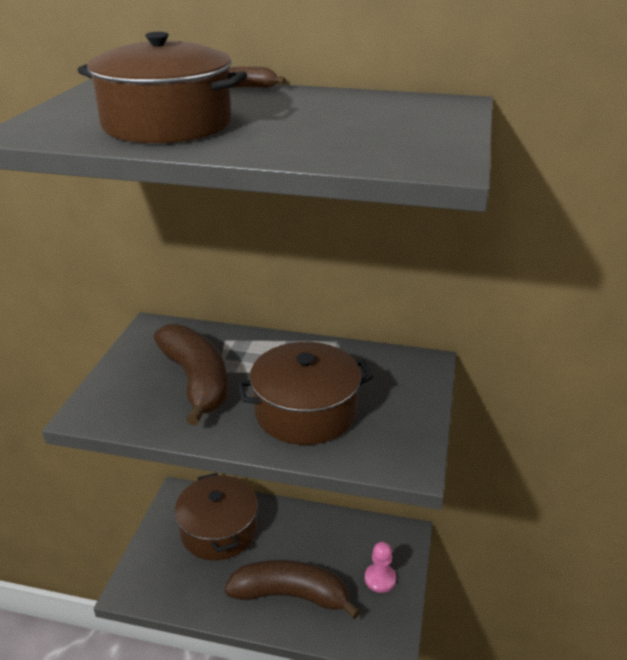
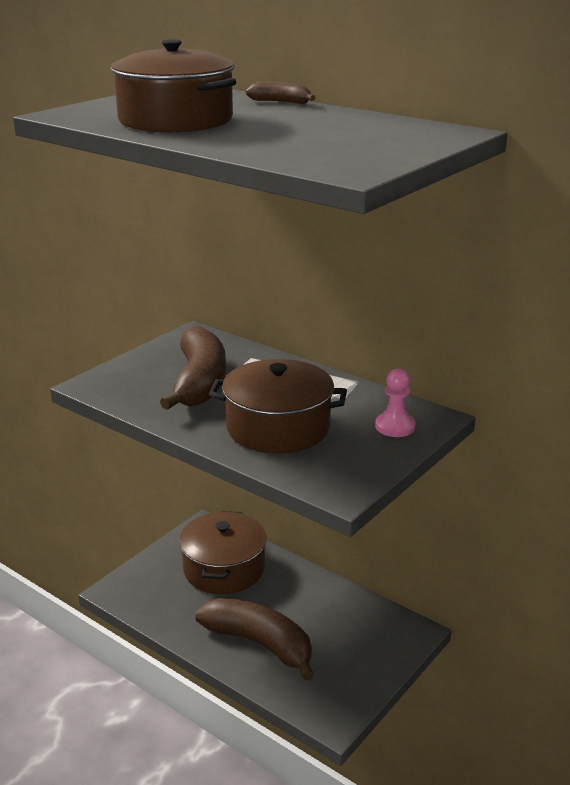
camera: 25 degrees right, 5 degrees down
pink pawn [365,542,396,593] -> pink pawn moved to [375,368,415,437]

